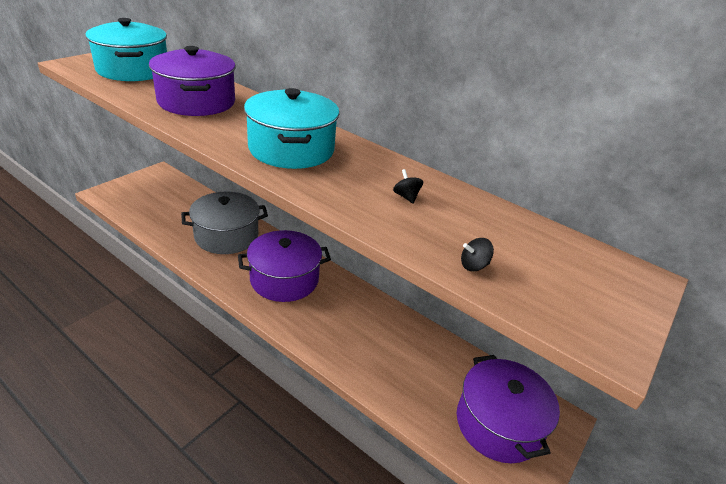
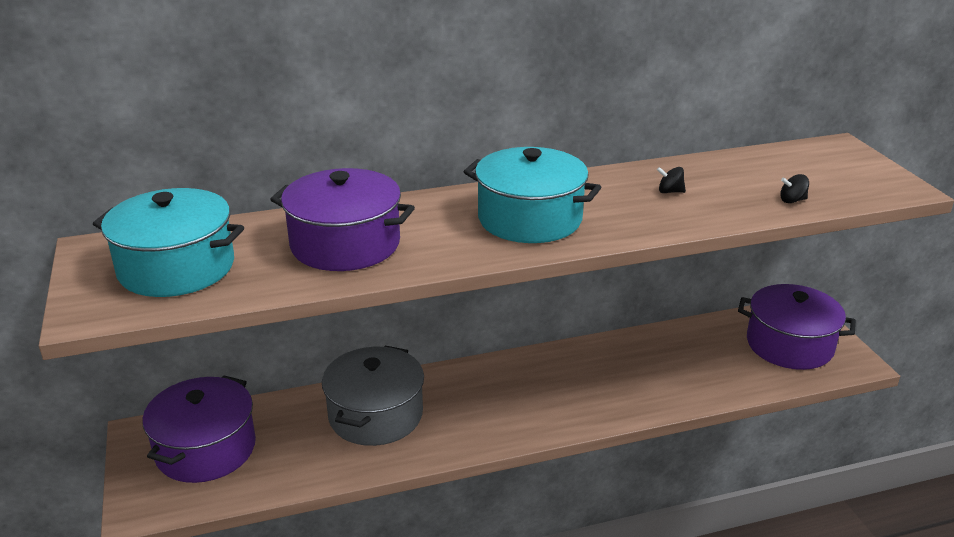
camera: 50 degrees left, 5 degrees down
purple pot [238,230,331,302] -> purple pot moved to [142,375,256,483]
black spinning top [461,238,494,271] -> black spinning top turned 60 degrees clockwise [780,174,809,203]

